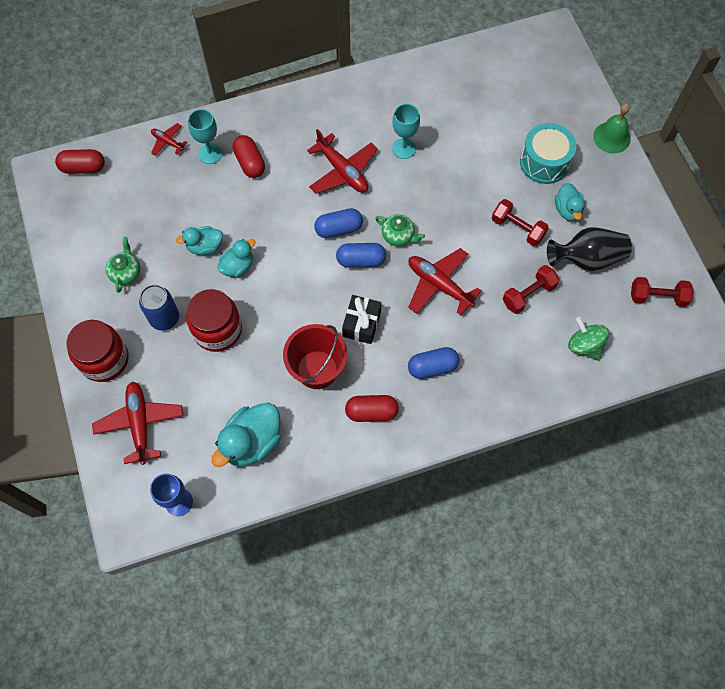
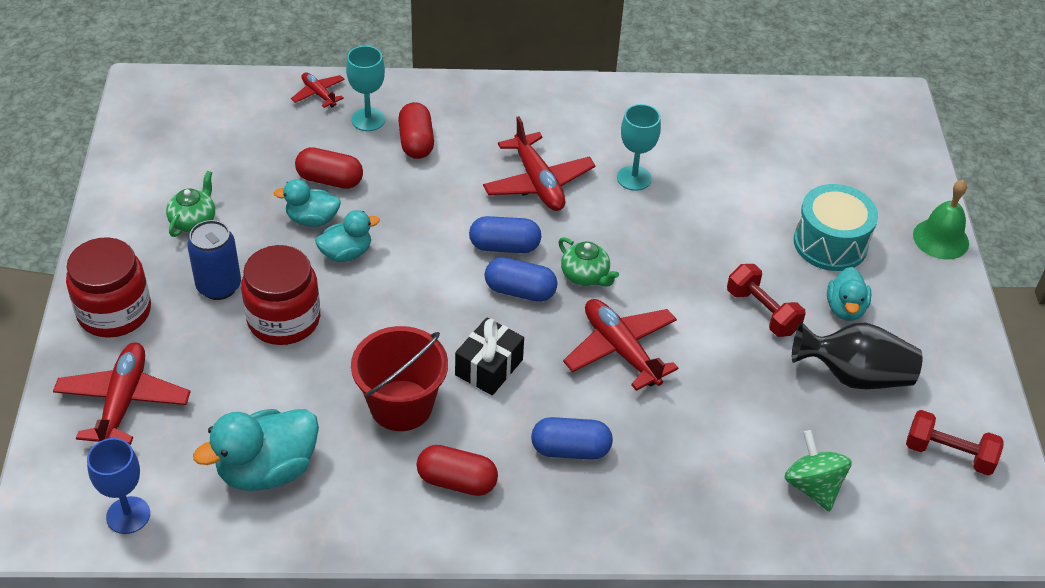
camera: 15 degrees right, 20 degrees down
red capsule [55,149,105,174] -> red capsule moved to [295,147,363,189]
red dumbbell [503,265,559,314] -> none

